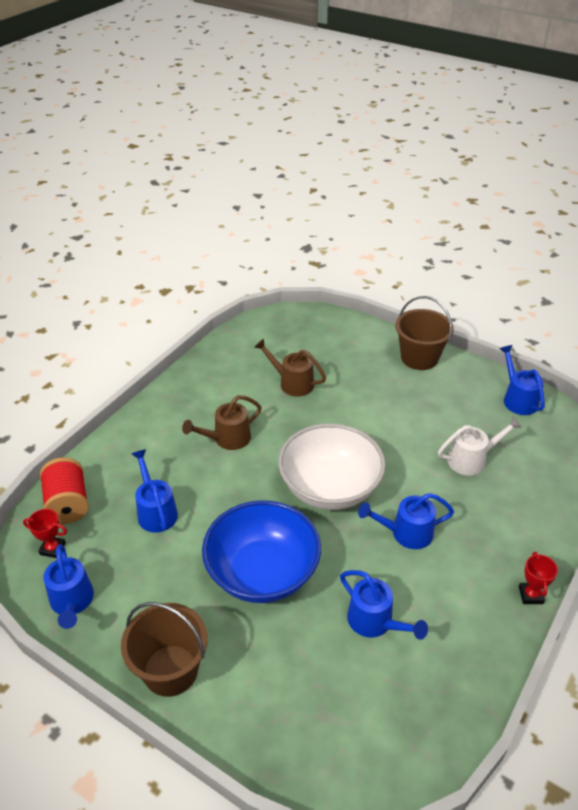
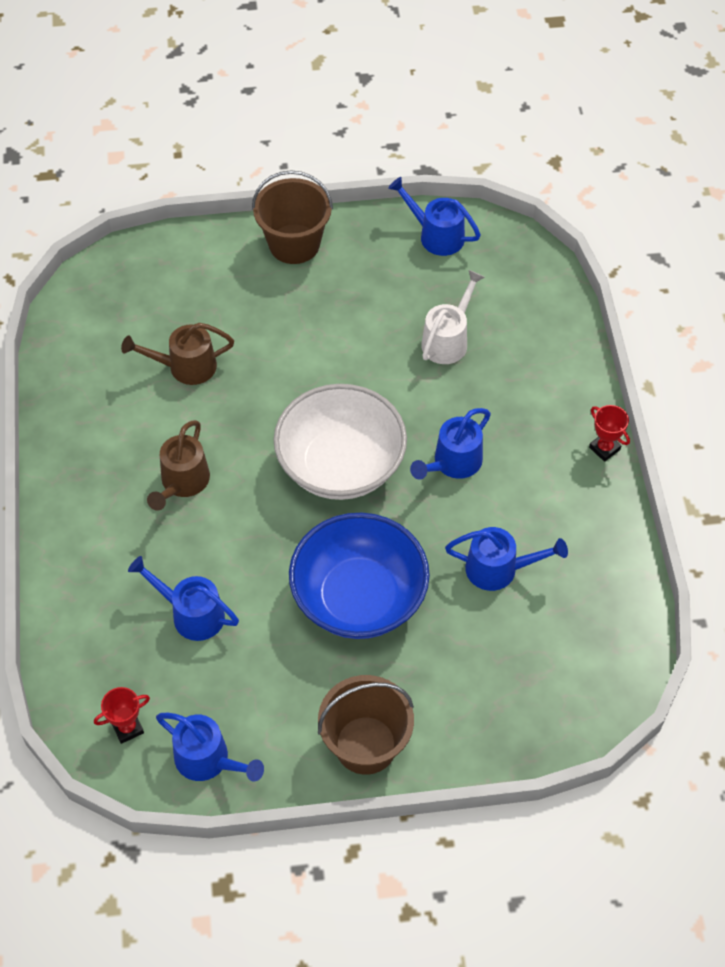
camera: 40 degrees left, 15 degrees up
red spool [40,457,89,524] -> none

